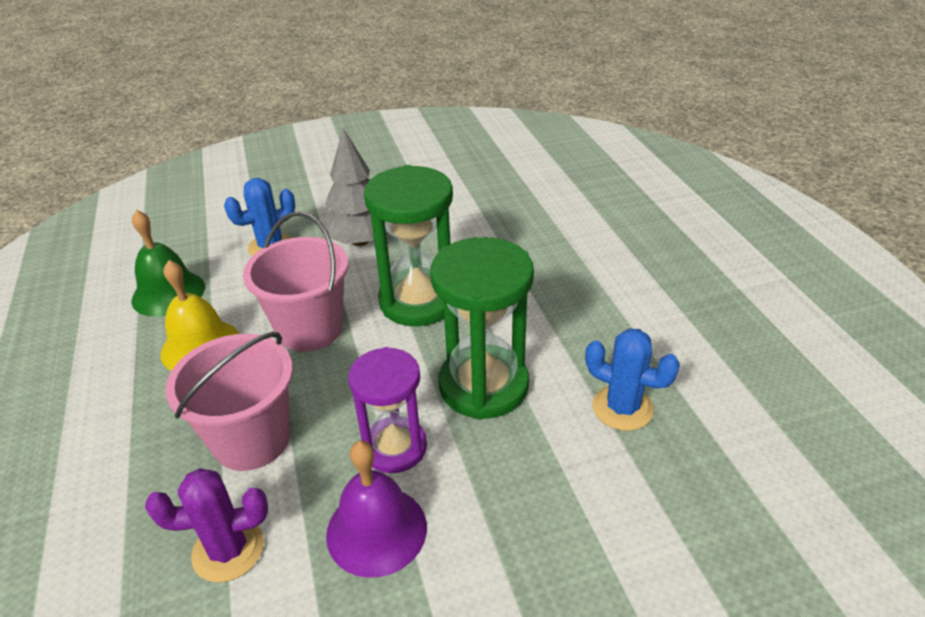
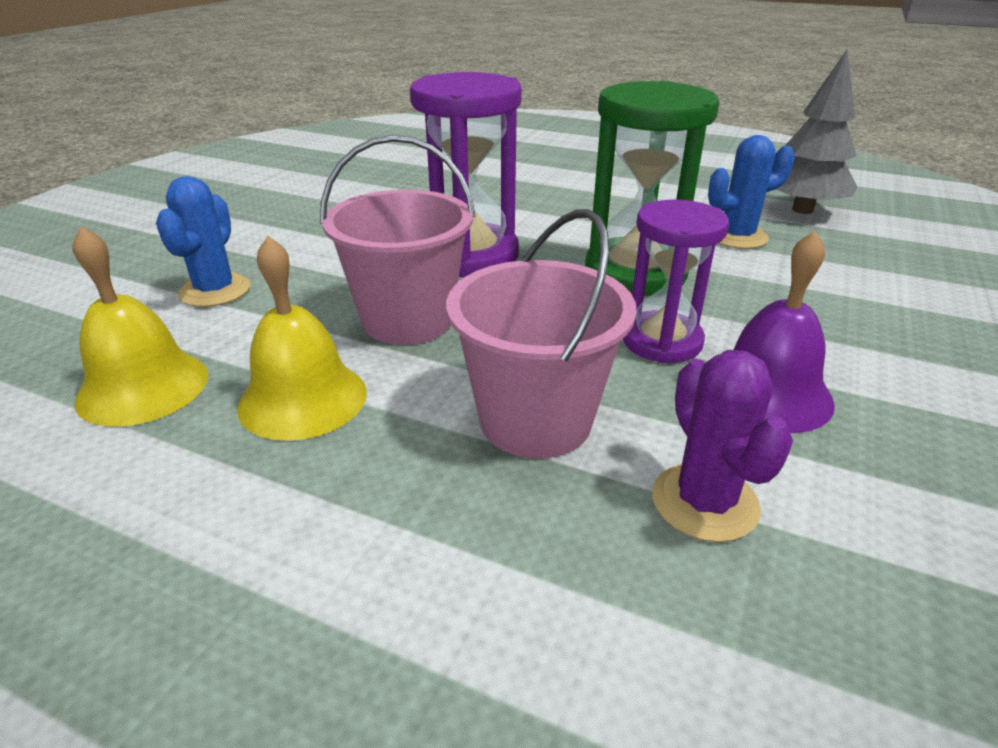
camera: 50 degrees left, 5 degrees down
green bell [132,210,205,317] -> yellow bell [73,226,209,427]
purple cactus [145,468,268,582] -> purple cactus turned 45 degrees counterclockwise [652,350,793,542]
grey tree [321,128,387,246] -> grey tree moved to [776,50,858,214]
green hourglass [364,165,453,326] -> purple hourglass [410,72,522,278]

